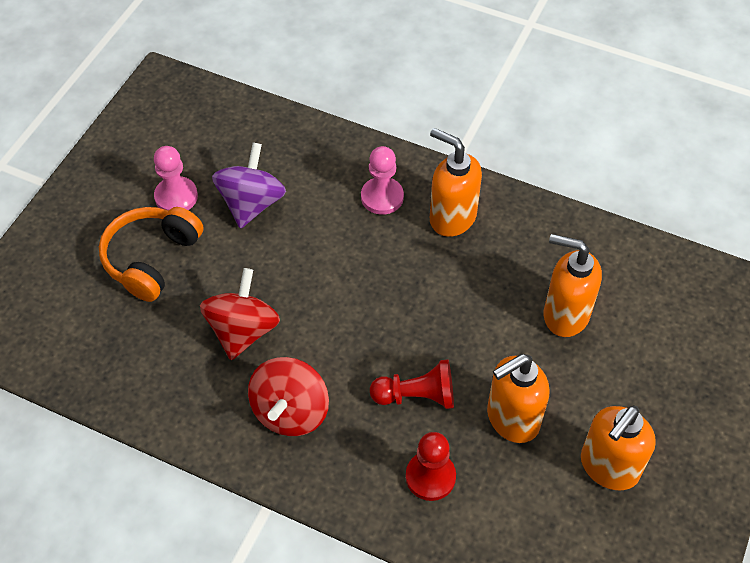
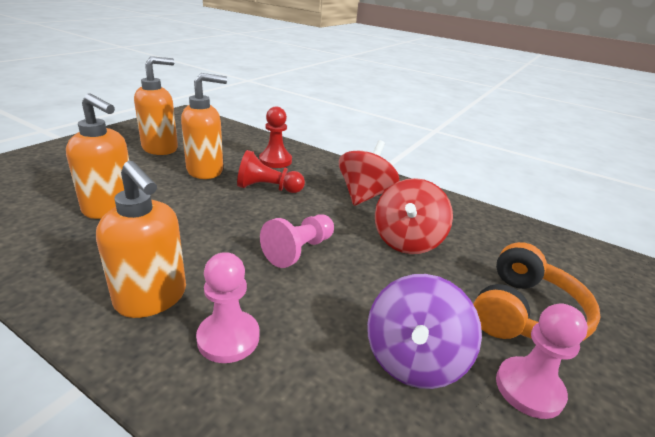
camera: 175 degrees left, 25 degrees down
none -> pink pawn [260,214,334,268]

